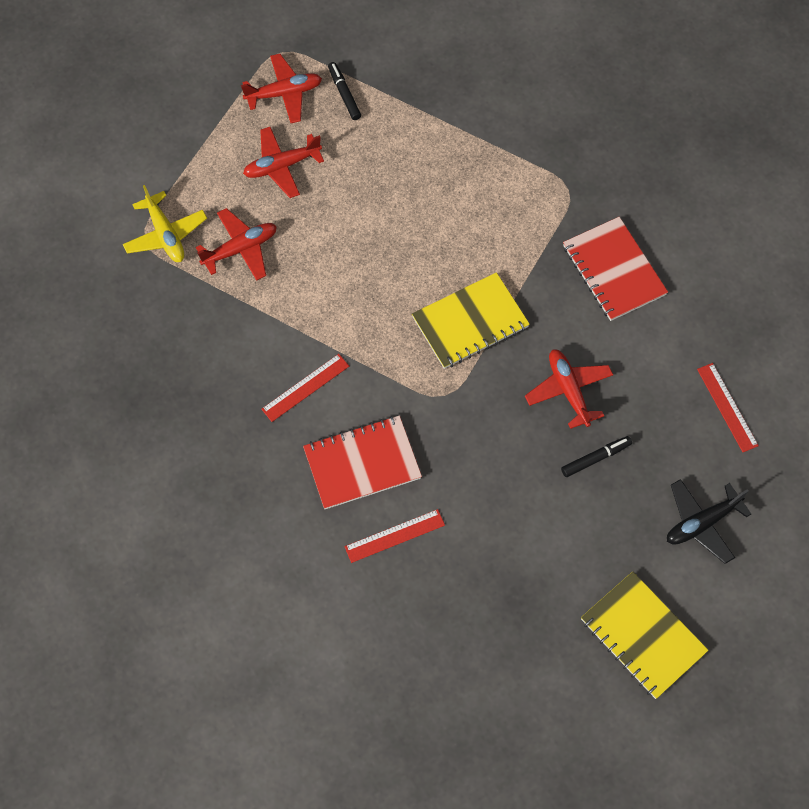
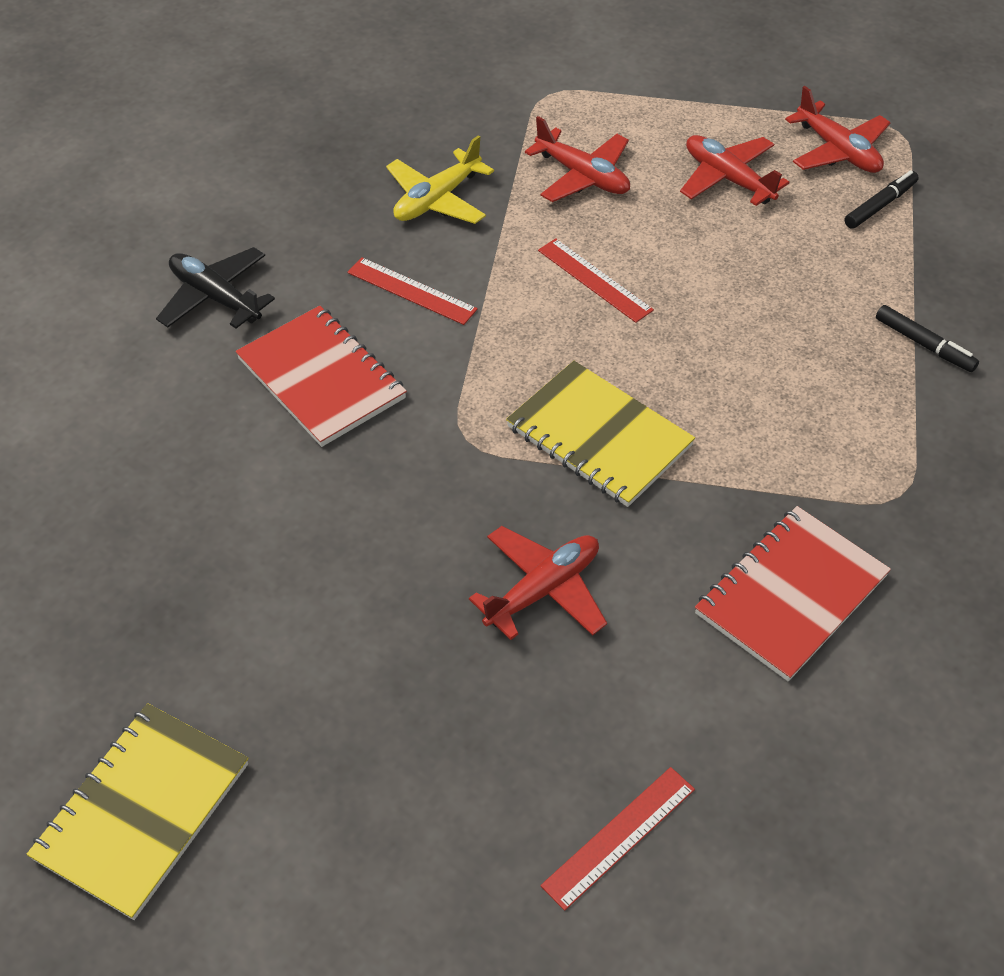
camera: 70 degrees right, 15 degrees down
yellow plane [123,185,207,262] -> yellow plane moved to [386,136,494,224]
red ruler [344,509,445,563] -> red ruler moved to [538,238,654,323]
black marker [561,436,632,477] -> black marker moved to [876,305,979,372]
black plane [667,479,751,564] -> black plane moved to [156,247,275,329]

